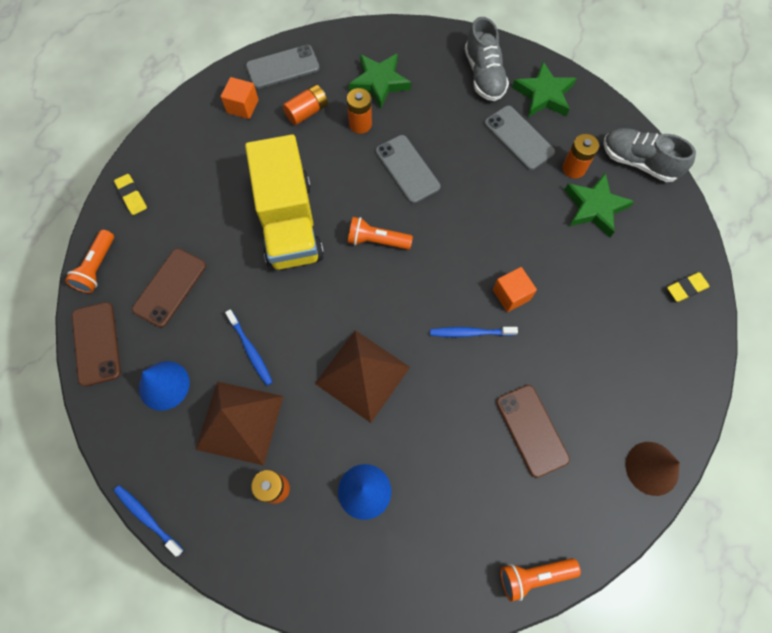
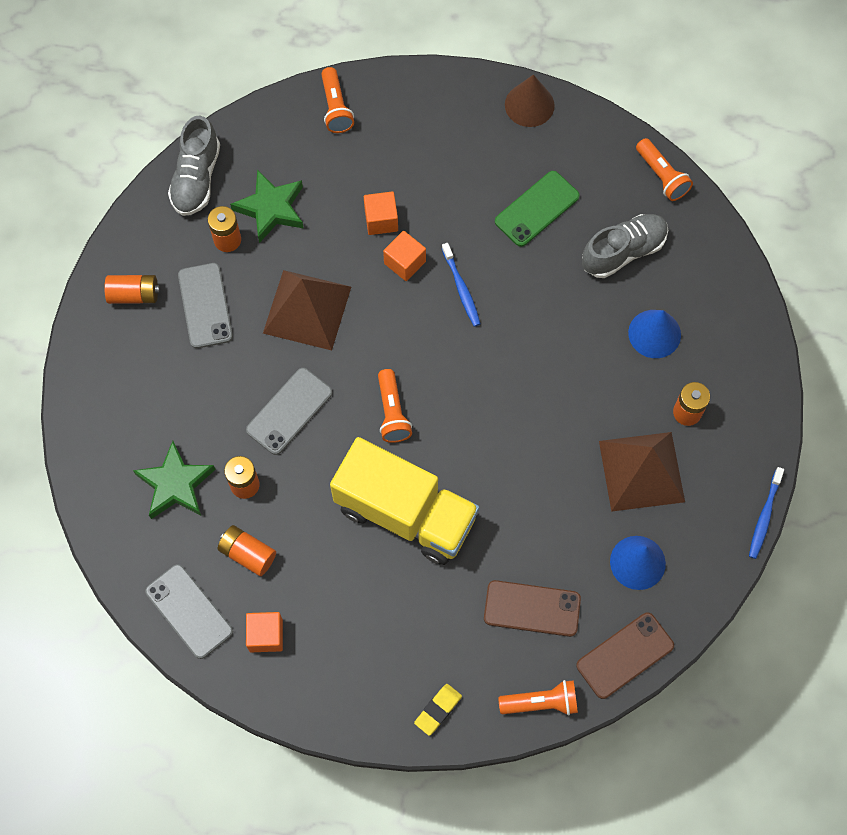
camera: 110 degrees left, 0 degrees up
blue toothbrush [225,309,273,386] -> none
yellow truck [245,134,324,270] -> yellow truck turned 60 degrees clockwise [330,437,479,565]
brown pyramid [315,330,410,423] -> brown pyramid moved to [263,270,351,351]
grey shoe [465,17,509,101] -> grey shoe moved to [582,214,668,278]
grey phone [484,106,555,170] -> grey phone turned 45 degrees counterclockwise [178,263,233,349]
brown phone [496,385,570,478] -> green phone [495,171,580,247]
green star [512,61,577,117] -> orange battery [104,275,160,304]
yellow eraser [667,272,710,302] -> orange flashlight [321,67,354,133]
none -> orange cube [364,191,398,235]

